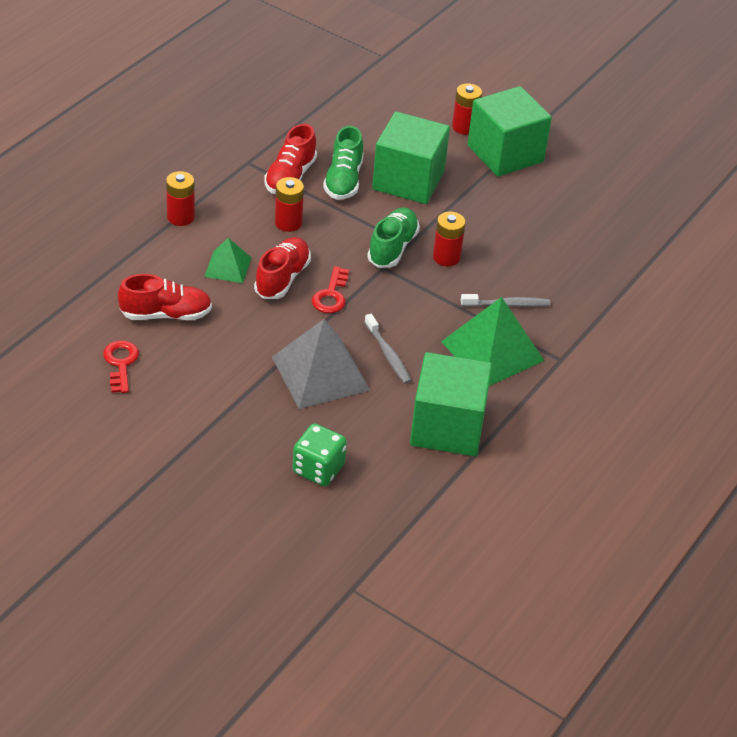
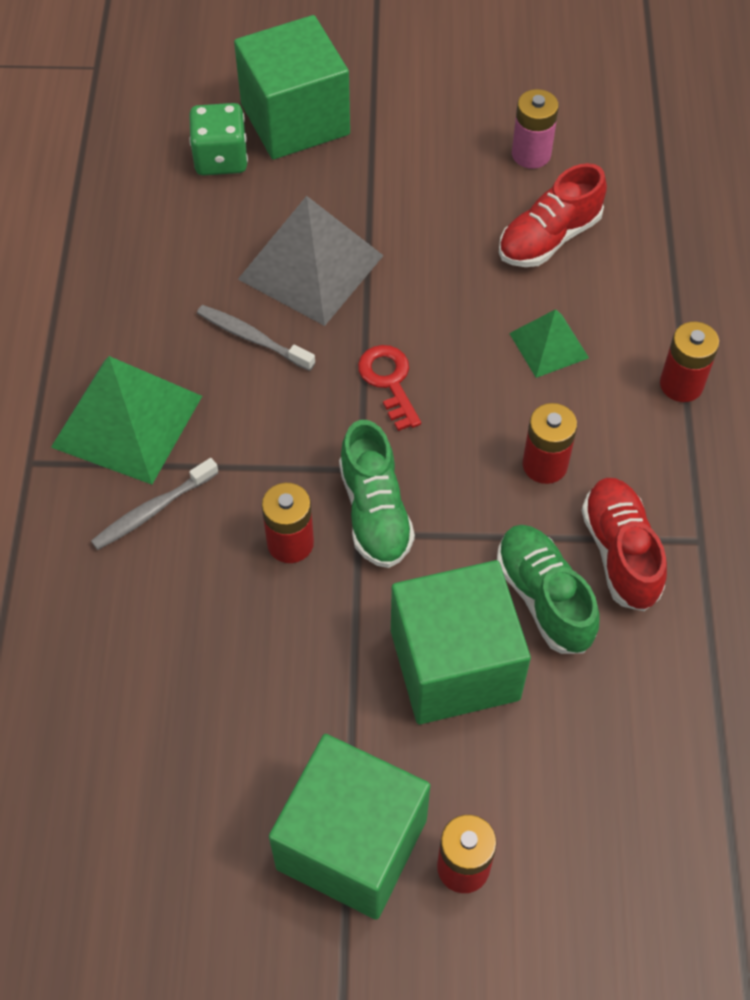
camera: 150 degrees right, 15 degrees up
red key [103,341,139,393] -> pink battery [512,89,559,169]
red shoe [254,237,311,299] -> none
green cube [410,352,492,456] -> green cube moved to [234,15,350,160]

